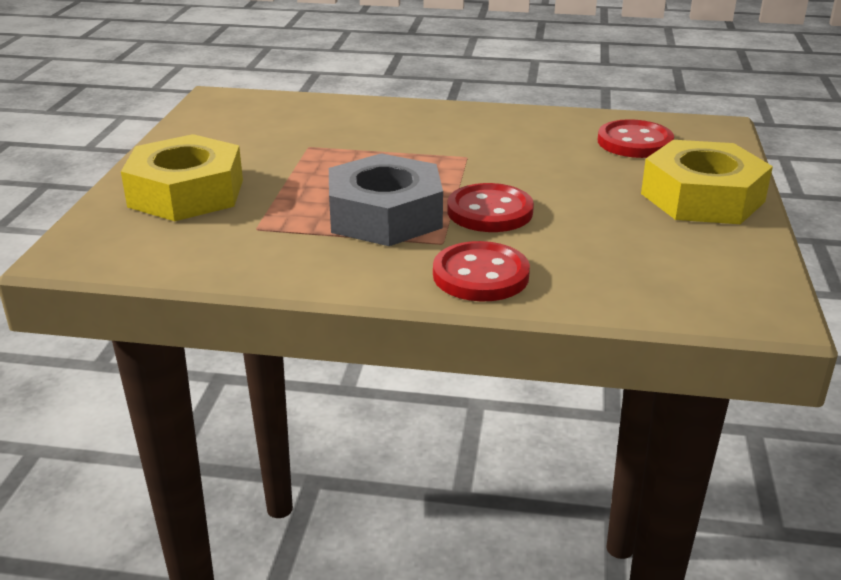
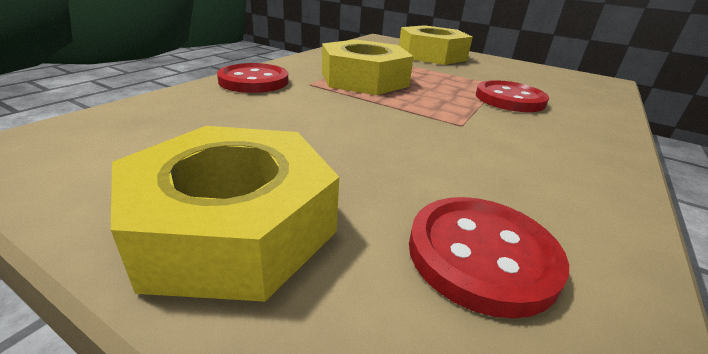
camera: 110 degrees right, 0 degrees up
grey nut [329,153,443,246] -> yellow nut [322,39,414,95]
red button [447,183,534,232] -> red button moved to [476,80,549,112]

